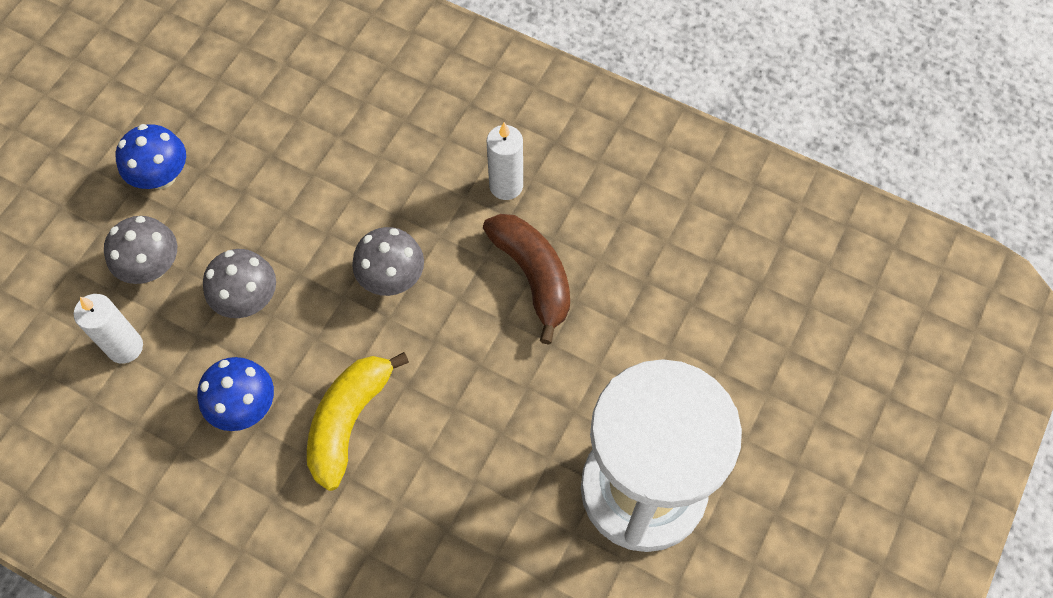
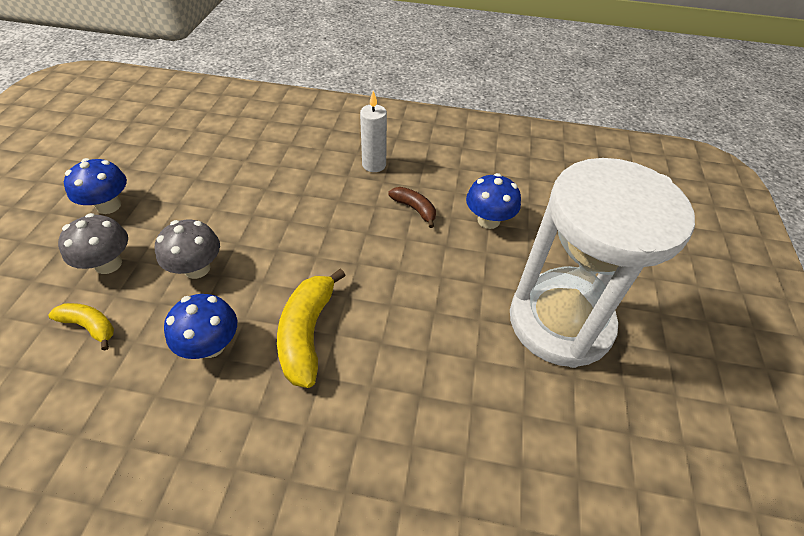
camera: 20 degrees left, 15 degrees down
white candle [74,294,143,364] -> yellow banana [48,303,114,351]
grey mushroom [352,227,424,296] -> none
brown banana [483,214,570,345] -> brown banana [388,187,436,228], size x0.58
none -> blue mushroom [466,173,521,229]

